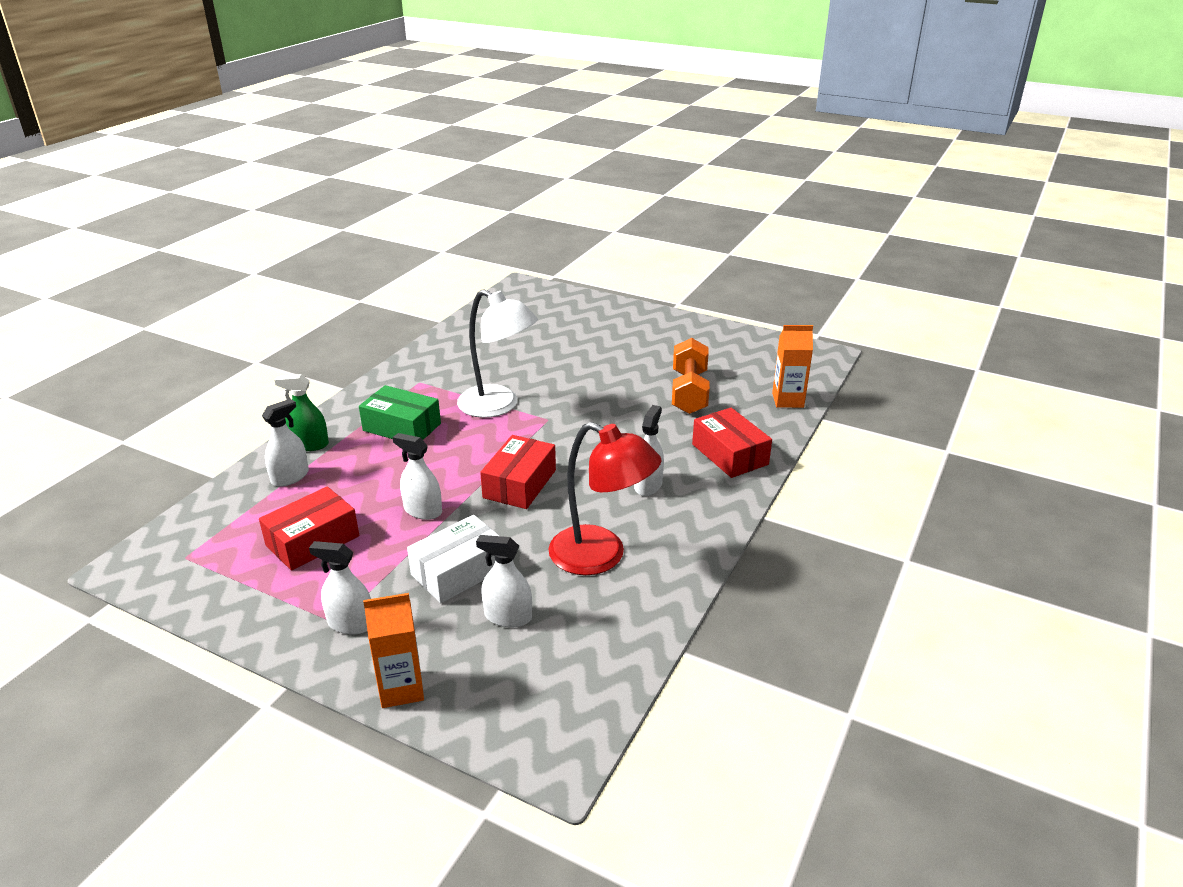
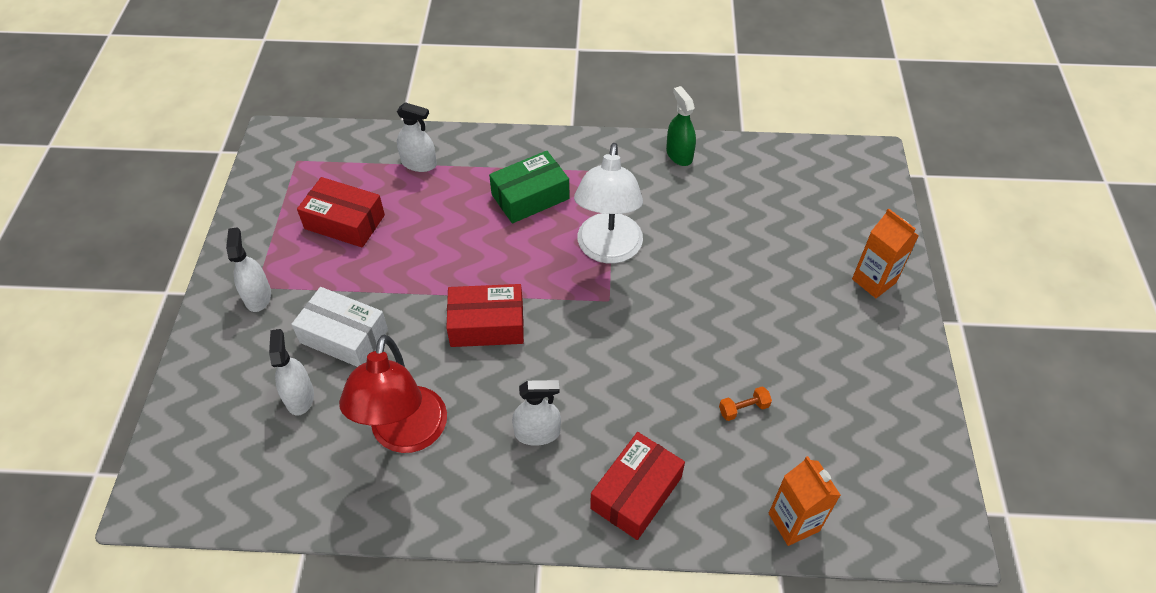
camera: 65 degrees right, 20 degrees up
green spray bottle [275,374,329,451] -> green spray bottle moved to [666,86,696,166]
green box [359,385,441,440] -> green box turned 60 degrees clockwise [489,151,569,224]
orange carton [363,593,424,708] -> orange carton moved to [852,208,919,298]
white spray bottle [393,433,442,520] -> none
orange dumbbell [672,338,710,414] -> orange dumbbell [719,386,772,421], size x0.43

